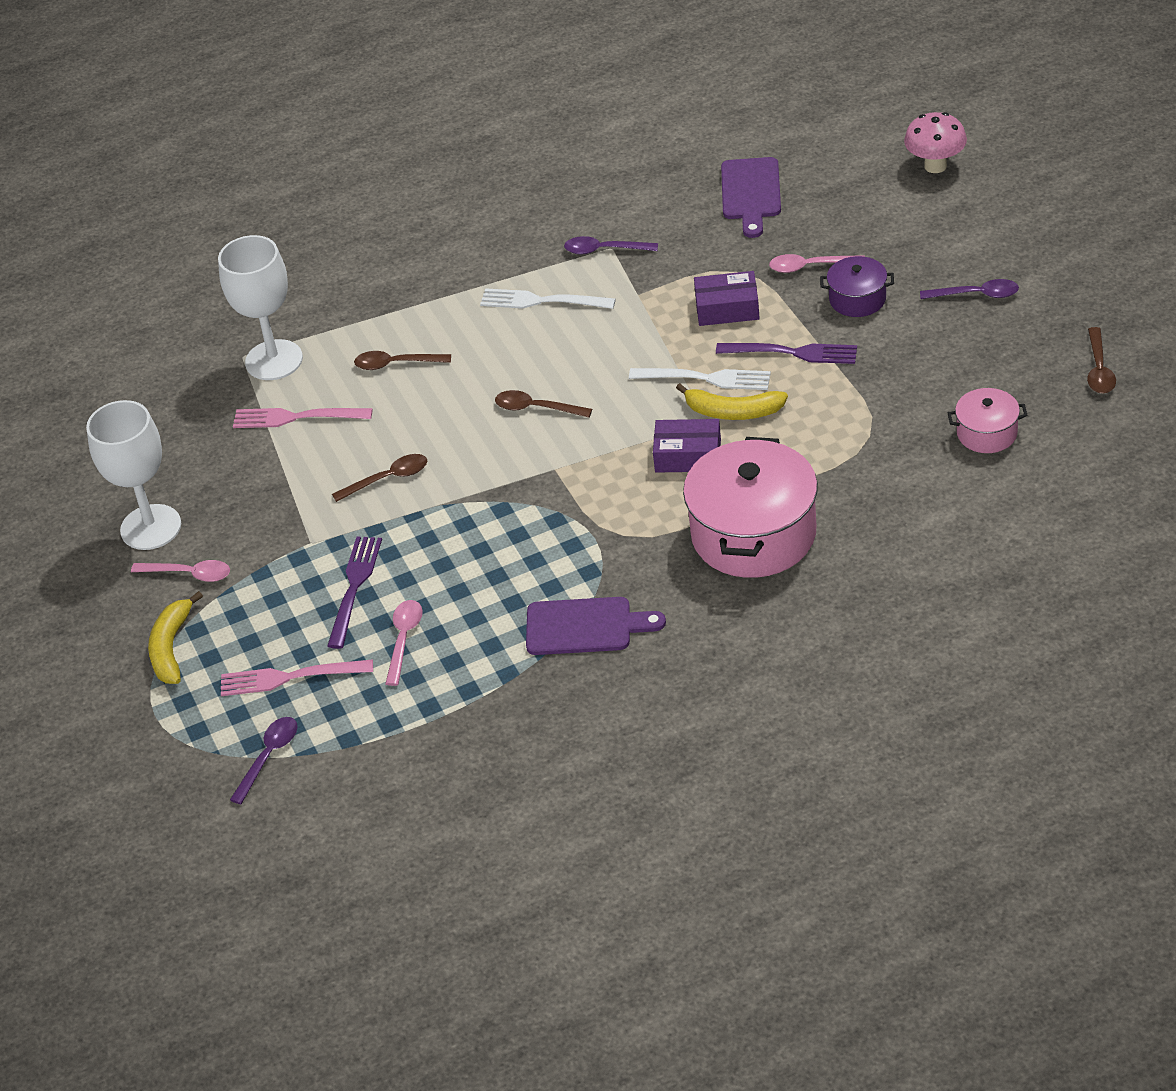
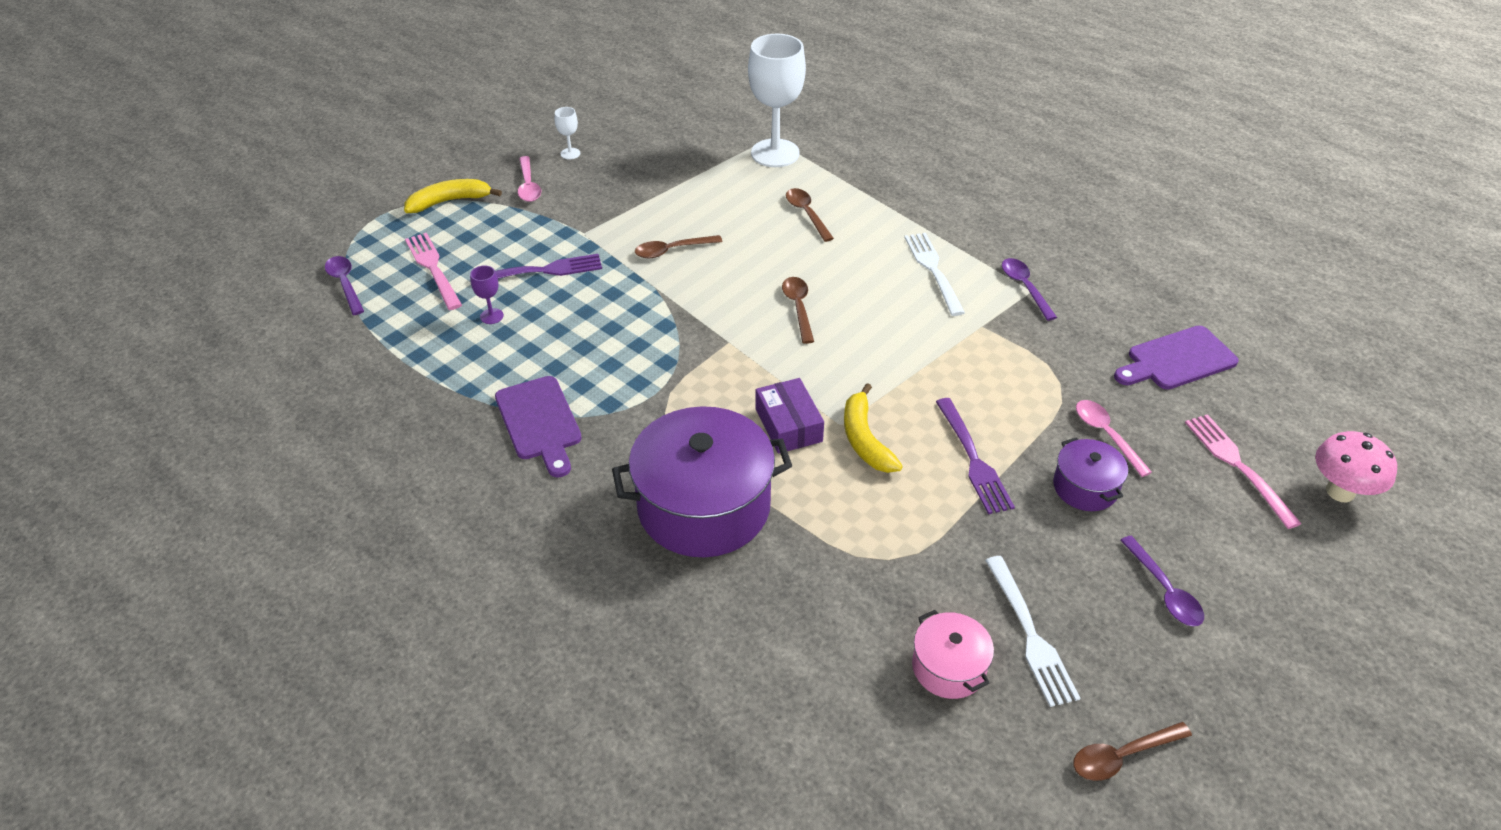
camera: 60 degrees right, 0 degrees up
white goblet [86,400,181,550] -> white goblet [555,107,580,159], size x0.41
purple spoon [230,717,298,804] -> purple spoon turned 120 degrees counterclockwise [325,256,364,315]
pink fork [233,408,373,428] -> pink fork moved to [1185,414,1302,529]
brown spoon [332,454,427,502] -> brown spoon turned 120 degrees clockwise [635,235,722,258]
pink spoon [385,600,423,686] -> purple goblet [470,265,504,324]
white fork [629,368,771,390] -> white fork moved to [985,556,1080,707]
pink pot [683,437,818,578] -> purple pot [612,406,792,557]
purple box [694,271,760,326] -> none

